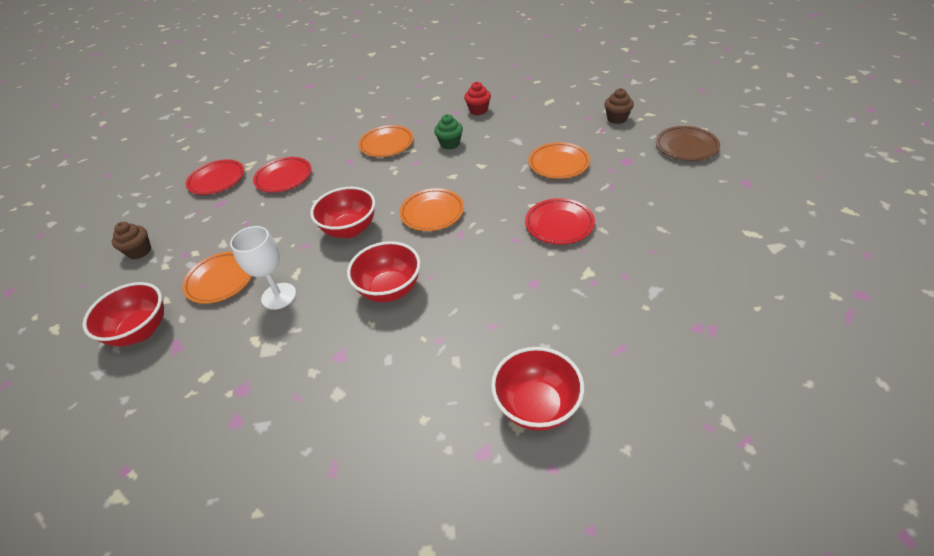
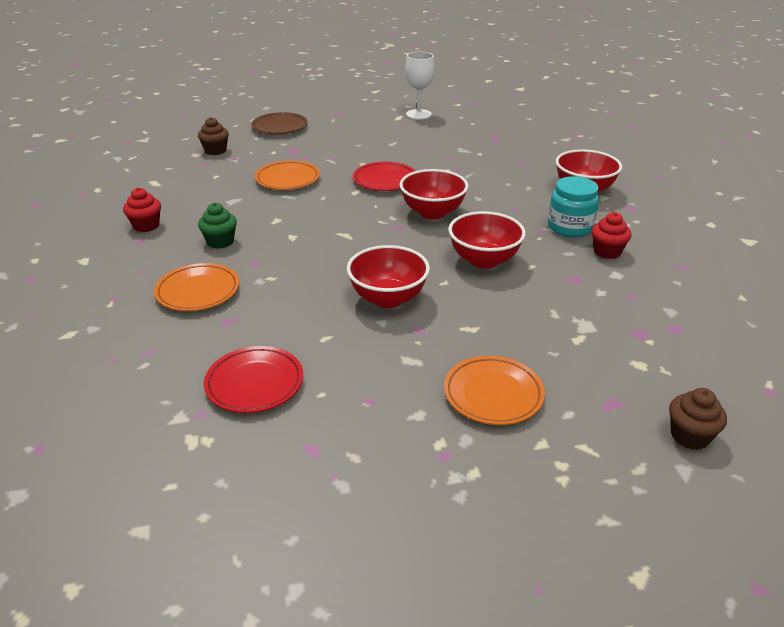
camera: 100 degrees left, 10 degrees down
red bowl [82,282,164,347] -> red bowl moved to [400,169,469,219]
brown cupcake [112,222,151,259] -> brown cupcake moved to [669,388,727,450]
red plate [186,159,244,195] -> none
white goblet [230,226,296,310] -> white goblet moved to [405,52,435,120]
orange plate [399,188,464,231] -> none
none -> turquoise jar [548,176,599,237]
none -> red cupcake [591,212,631,259]

